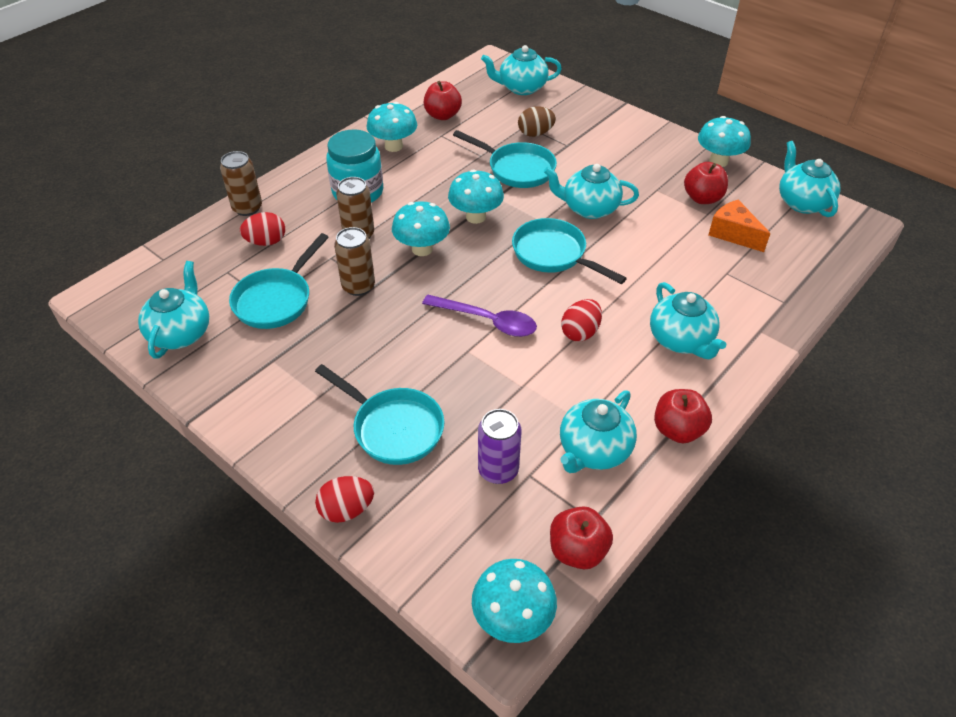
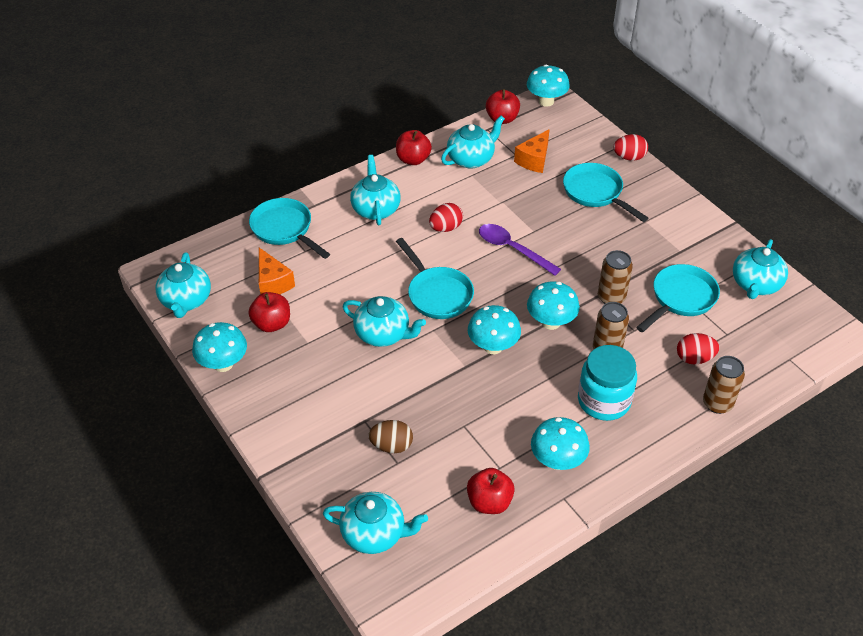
camera: 165 degrees left, 0 degrees up
turquoise pan [453,130,557,188] -> turquoise pan moved to [249,198,330,259]
purple can [478,409,522,484] -> orange cheese [514,129,550,173]

